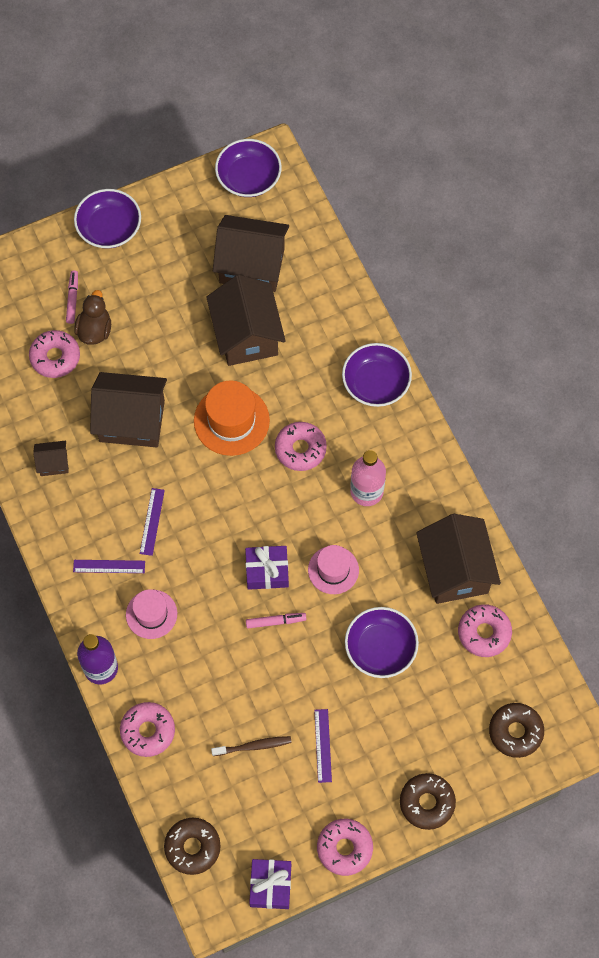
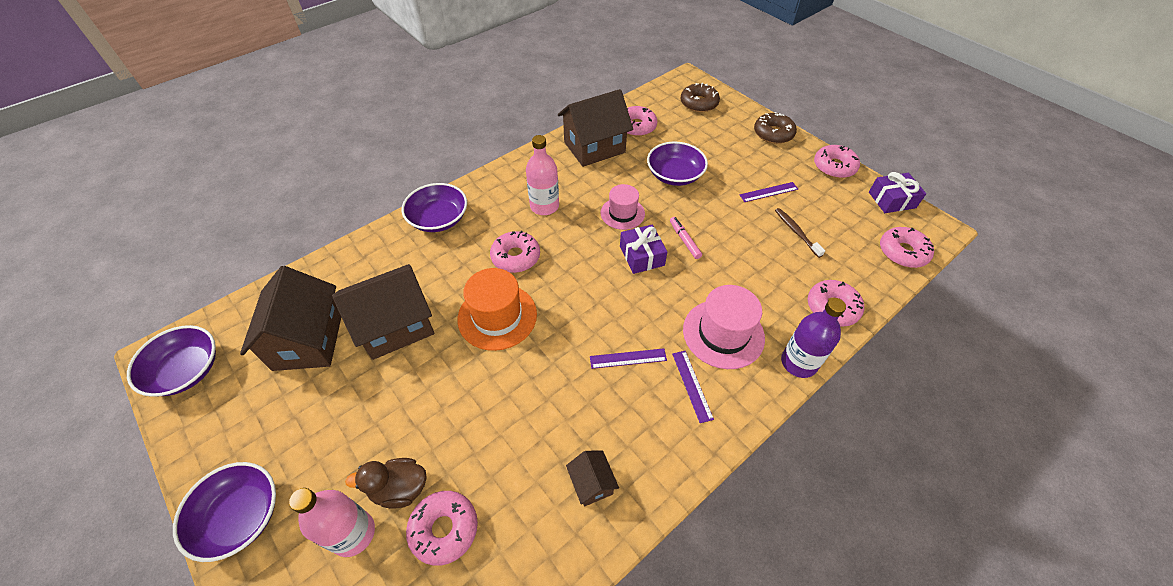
camera: 105 degrees left, 15 degrees down
pink marker [66,270,78,324] -> pink bottle [289,488,375,557]
brown house [90,372,167,447] -> none
pink hat [126,589,177,639] -> pink hat [683,285,765,369], size x1.53
brown donut [164,818,221,875] -> pink donut [880,227,934,268]

